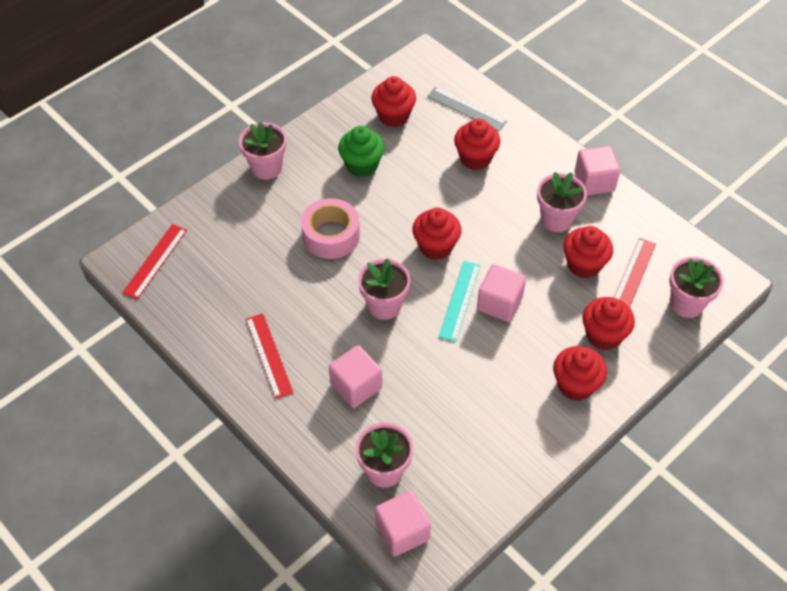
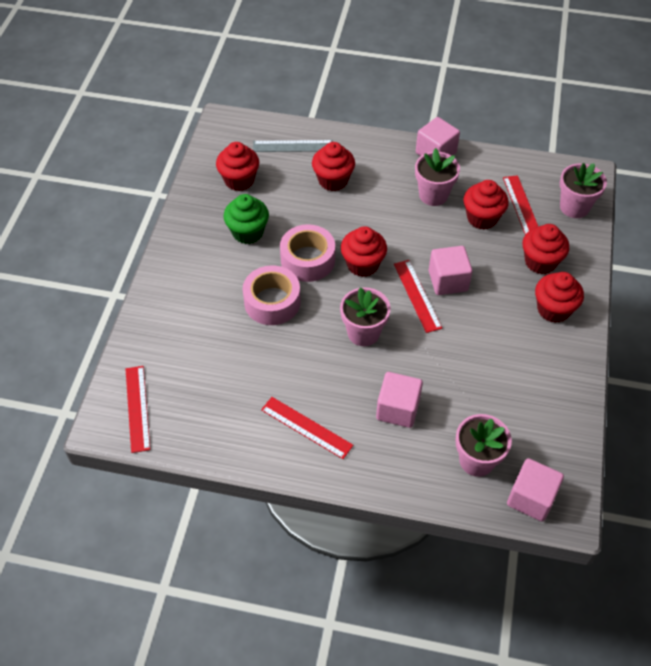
camera: 35 degrees left, 0 degrees up
pink flower pot [239,122,287,180] -> none
turquoise ruler [439,261,481,342] -> red ruler [394,260,442,333]
none -> pink tape [280,224,335,282]

